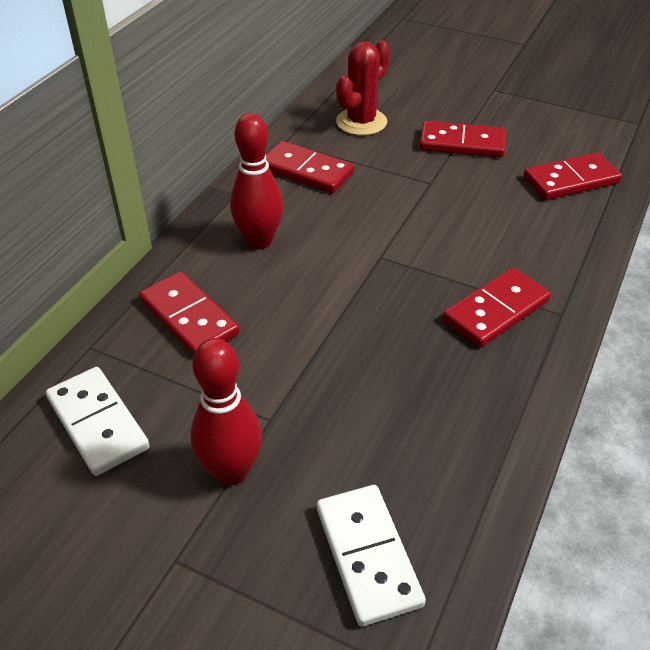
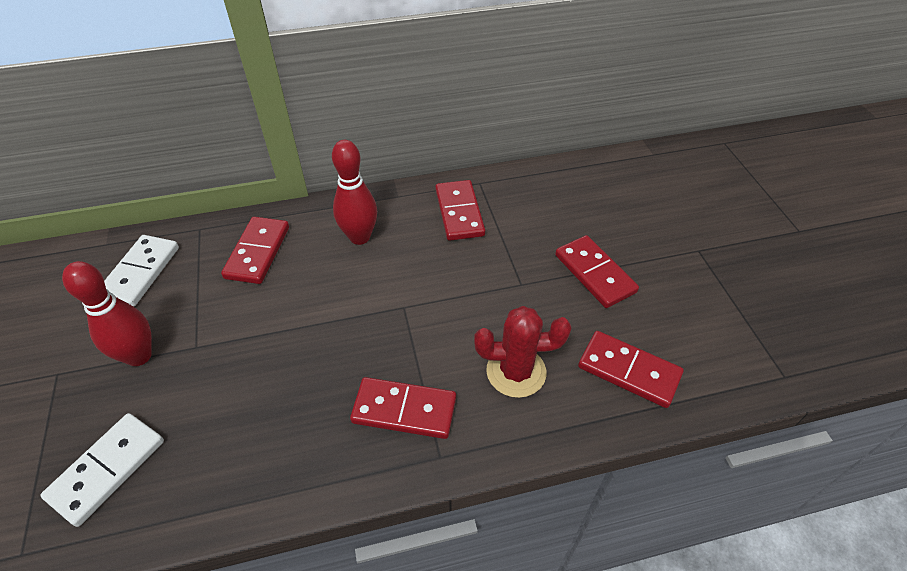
camera: 50 degrees right, 5 degrees up
red cactus [336,40,390,136] -> red cactus moved to [474,306,571,398]

